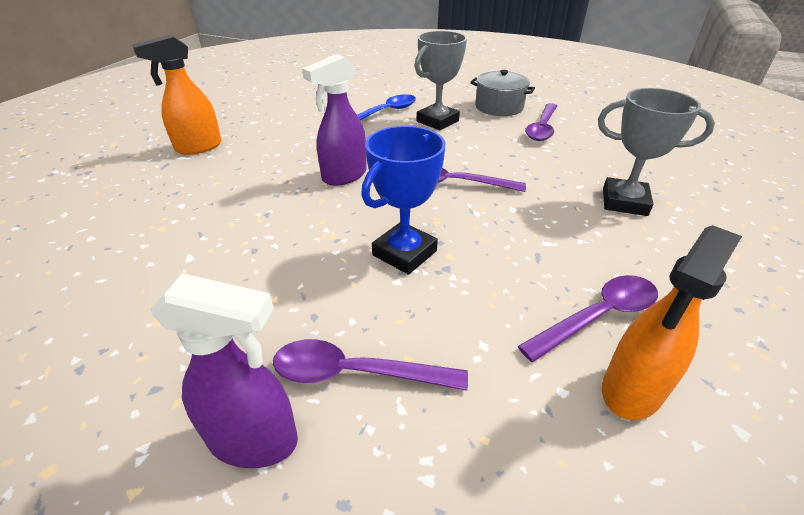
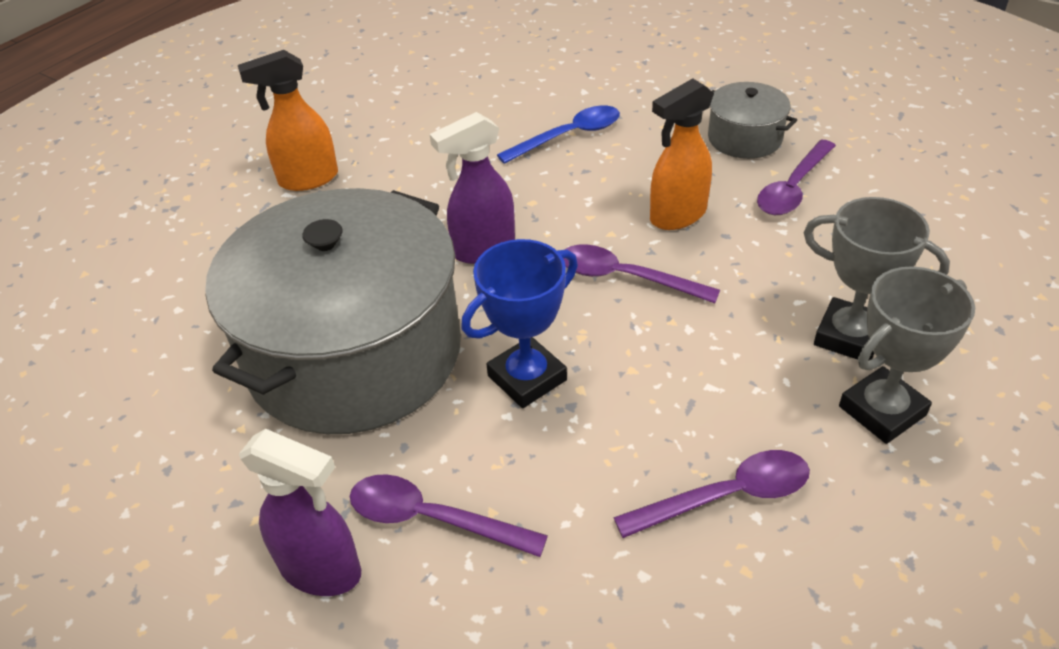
camera: 15 degrees right, 5 degrees up
grey trophy [415,31,467,130] -> grey trophy moved to [839,266,975,444]
orange spray bottle [602,225,742,420] -> orange spray bottle moved to [650,78,714,230]
none -> grey pot [205,188,461,434]

